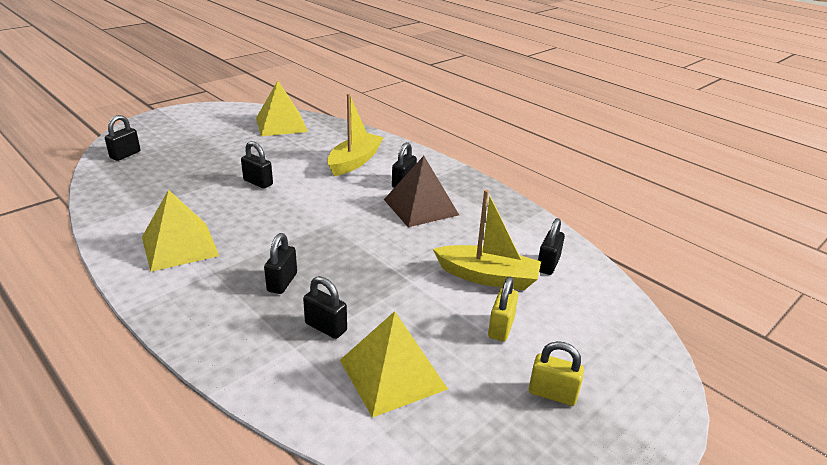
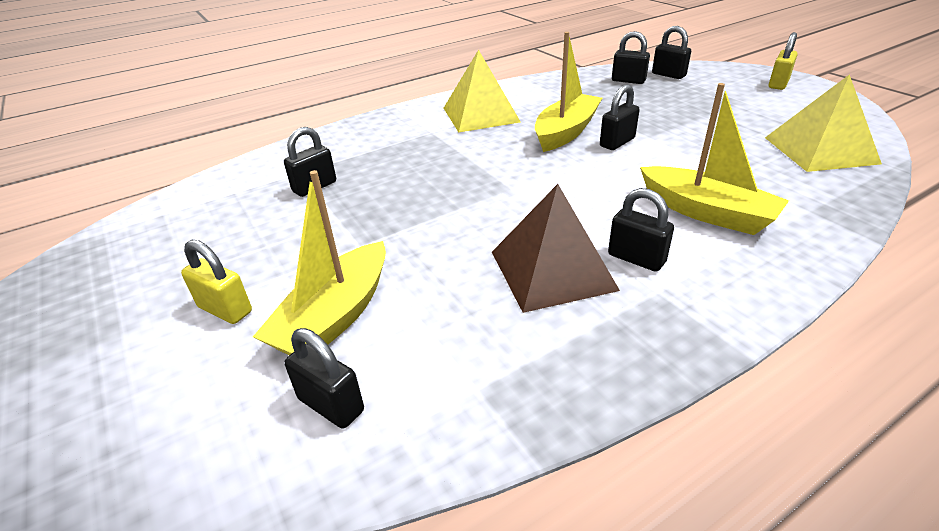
camera: 105 degrees right, 5 degrees up
black padlock [264,233,297,294] -> black padlock moved to [612,31,650,84]
yellow pyramid [340,311,448,418] -> none
yellow padlock [529,341,584,406] -> yellow padlock moved to [769,32,798,90]
none -> yellow boat [535,32,602,152]

